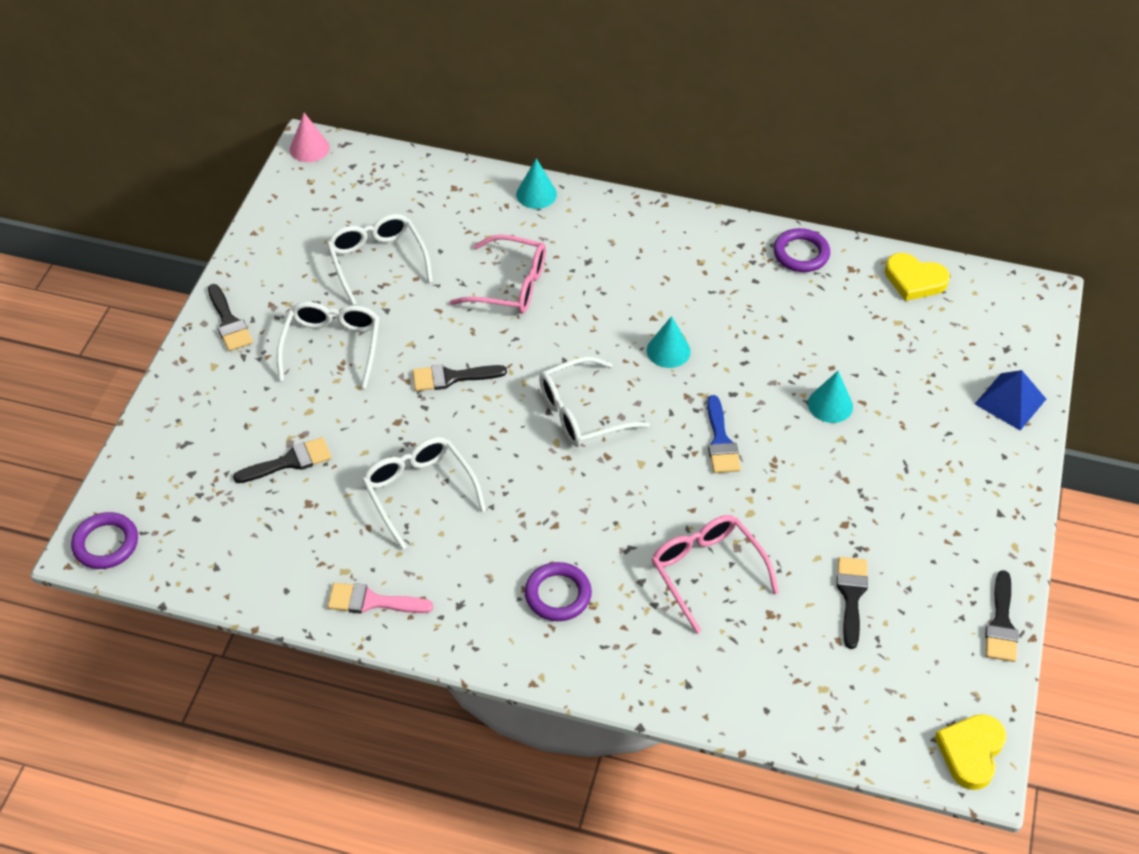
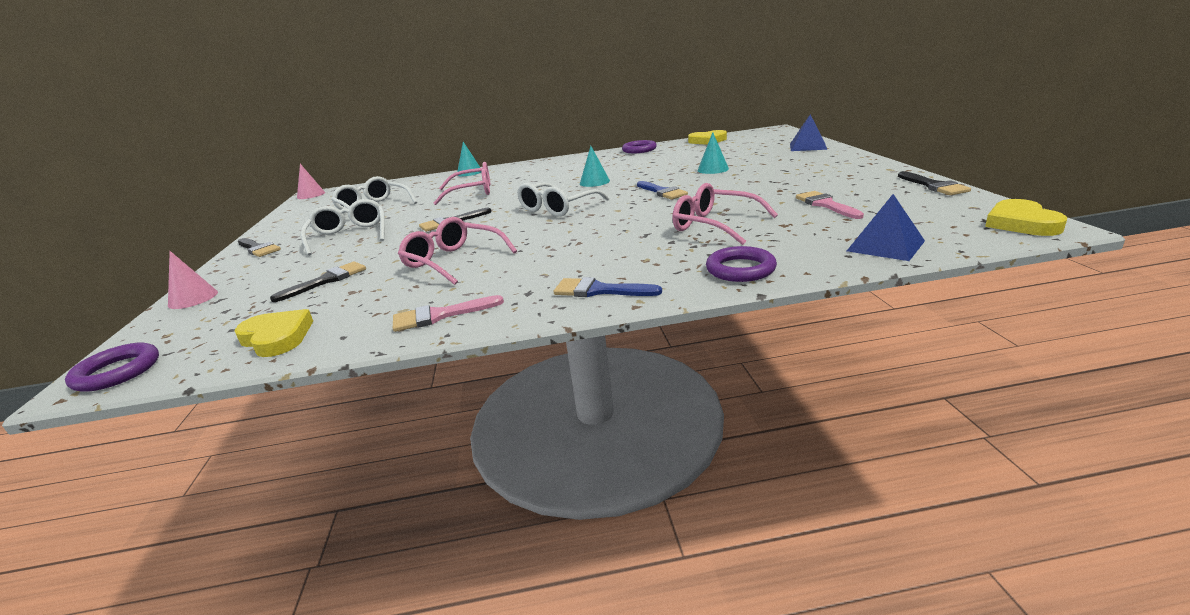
camera: 20 degrees left, 25 degrees down
white glasses [362,437,486,550] -> pink glasses [398,217,517,285]
purple ring [525,562,592,621] -> purple ring moved to [706,246,777,282]
black brush [837,557,868,649] -> pink brush [796,191,864,219]
none -> pink cone [168,251,218,309]
none -> yellow heart [235,309,313,357]
none -> blue brush [553,277,662,297]
none -> blue pyramid [847,194,925,261]

